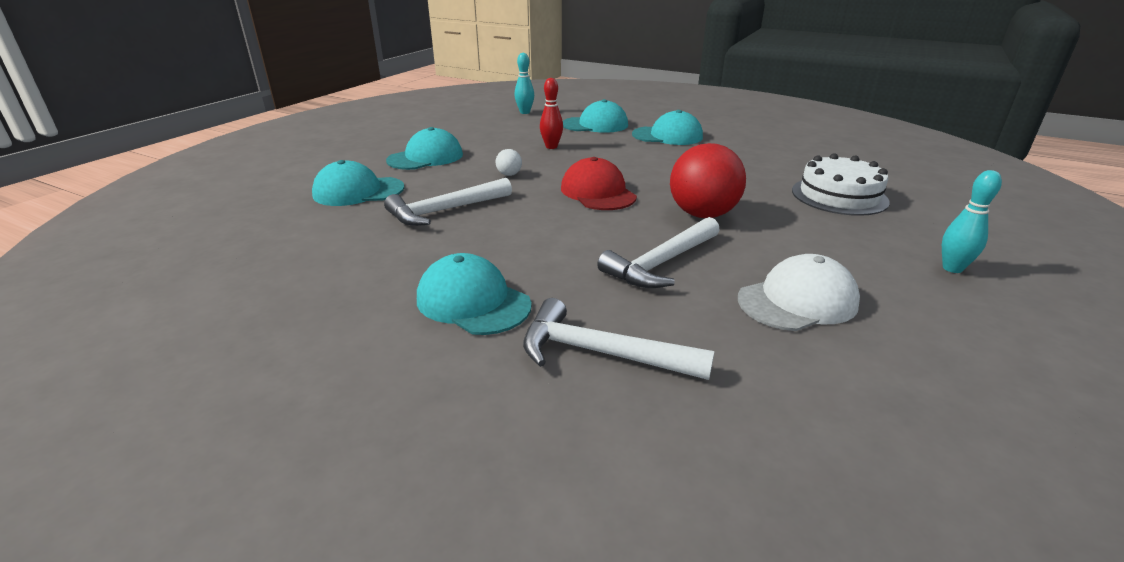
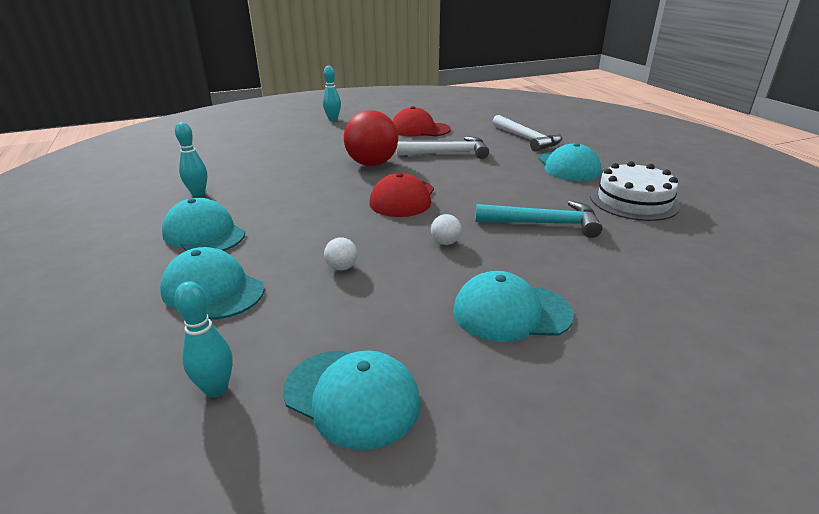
camera: 140 degrees left, 0 degrees up
turquoise cap [312,160,404,206] -> turquoise cap moved to [283,351,421,450]
white hammer [384,178,512,226] -> turquoise hammer [475,201,602,238]
red bowling pin [540,78,563,149] -> white ball [324,237,357,271]
white cap [738,254,860,331] -> red cap [393,106,451,137]
white cake [792,153,890,216] -> white cake moved to [590,161,680,221]
none -> turquoise bowling pin [175,122,207,197]

